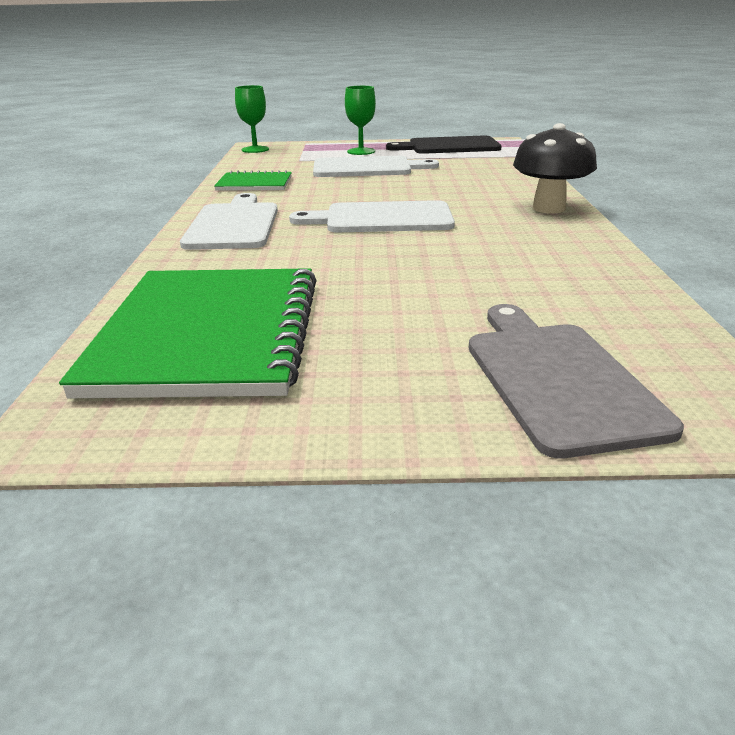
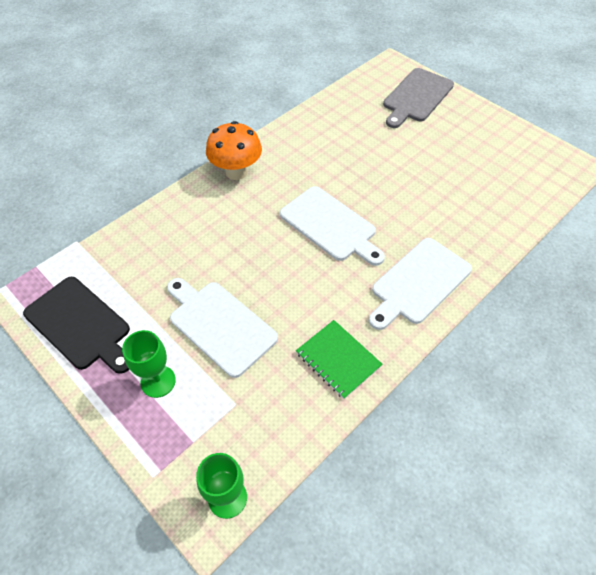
camera: 135 degrees left, 25 degrees up
green notebook [59,268,317,398] -> none
black mushroom [513,123,597,213] -> orange mushroom [206,121,262,180]

